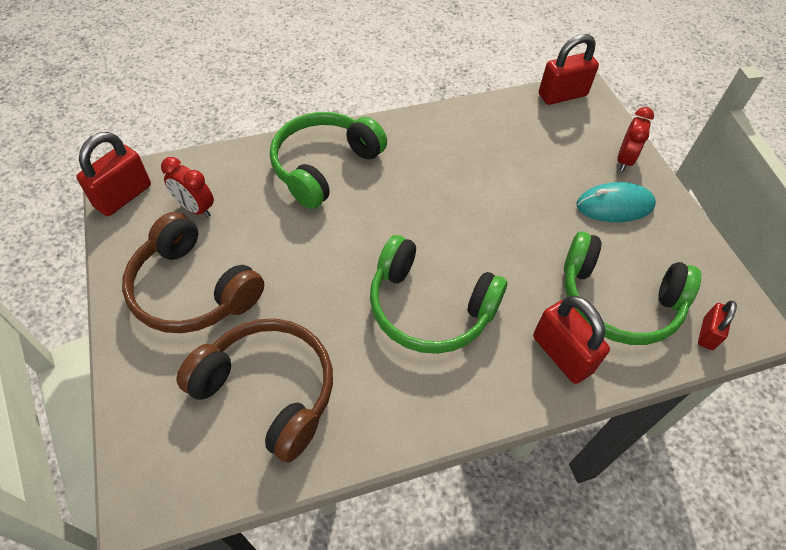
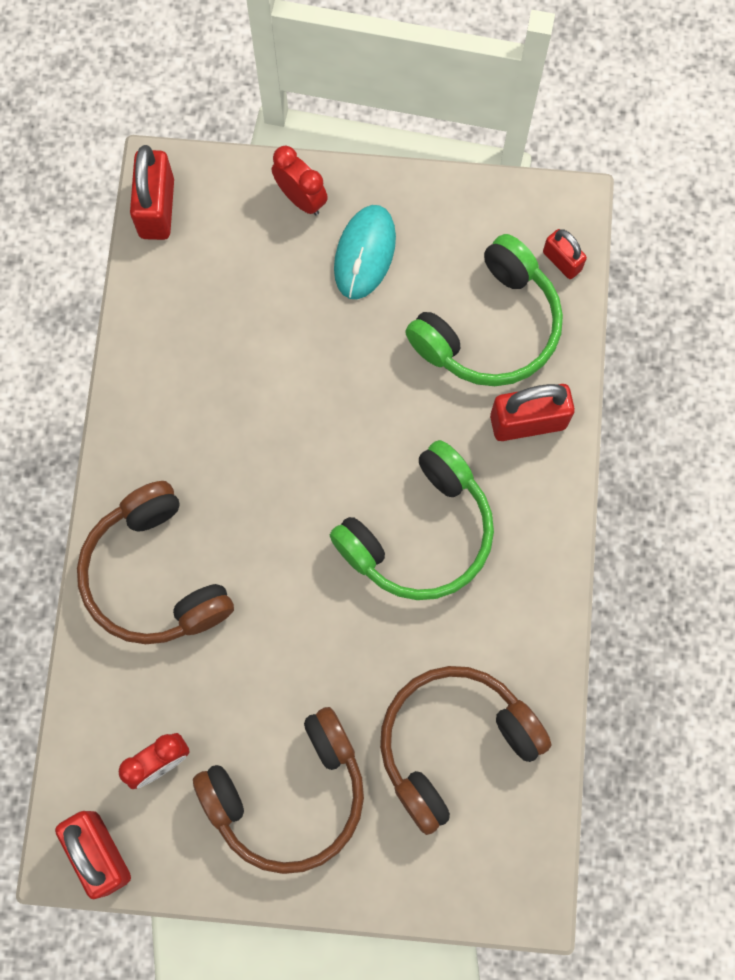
camera: 65 degrees left, 20 degrees up
green headphones [270,112,387,209] -> brown headphones [77,481,234,644]

